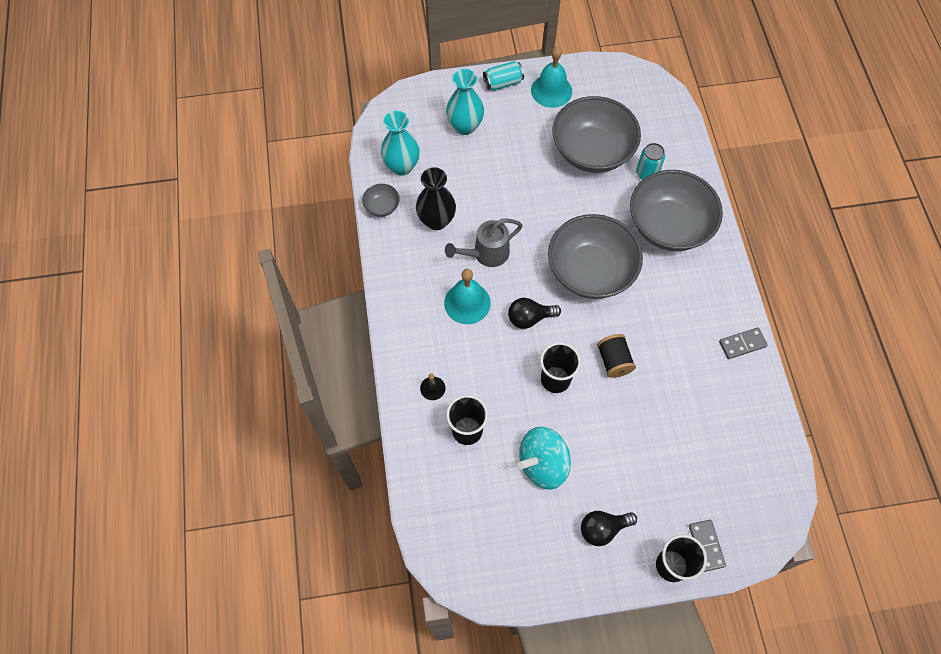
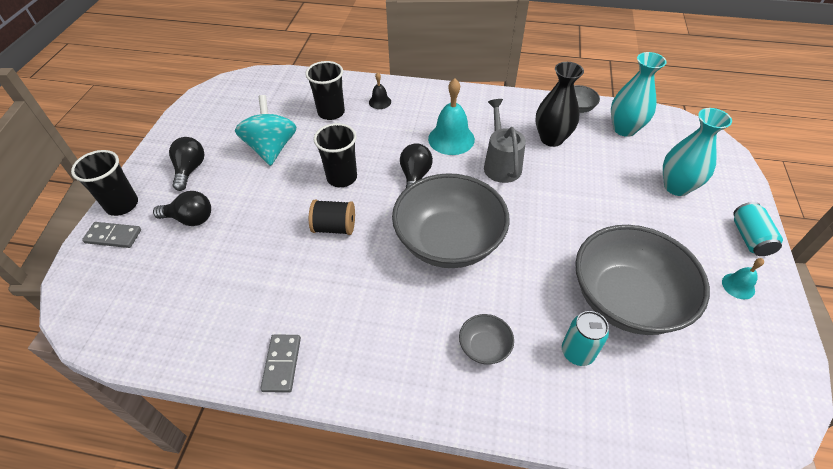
camera: 110 degrees right, 15 degrees down
turquoise bell [531,47,572,108] -> turquoise bell [722,258,764,299], size x0.52
grey bowl [630,170,723,251] -> grey bowl [459,314,514,365], size x0.42
none -> black light bulb [153,191,211,226]

